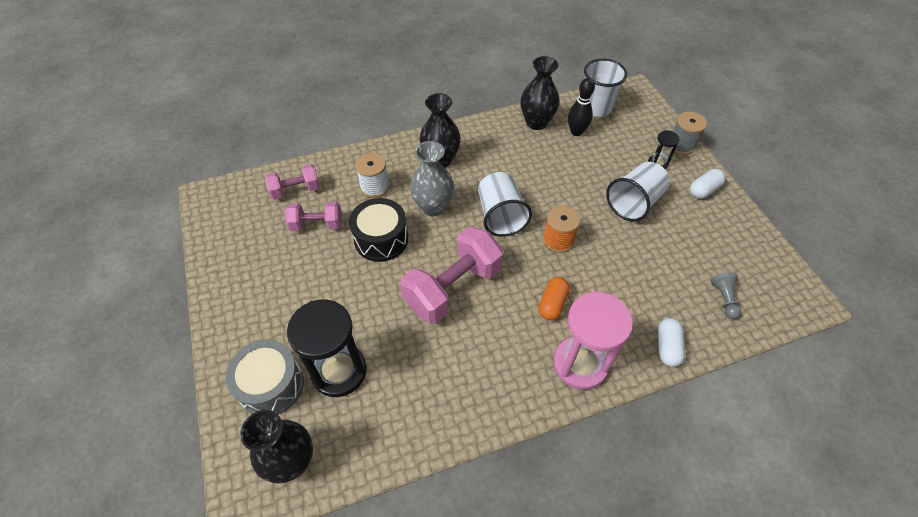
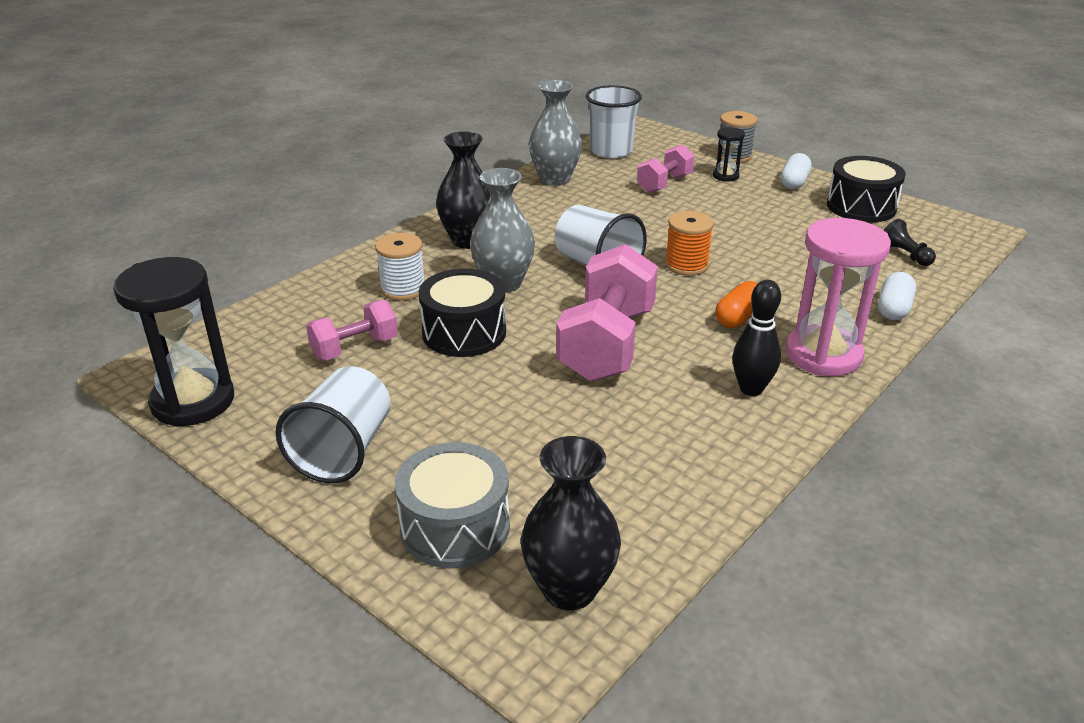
camera: 30 degrees left, 20 degrees down
pink dumbbell [265,164,320,200] -> pink dumbbell moved to [637,144,695,193]
black hourglass [287,300,367,397] -> black hourglass moved to [113,257,234,427]
black vase [520,56,560,130] -> grey vase [529,80,582,186]
orange capsule [539,277,570,320] -> orange capsule turned 45 degrees clockwise [715,281,758,328]
black bowling pin [568,78,595,136] -> black bowling pin moved to [732,280,781,396]
white cup [606,162,670,221] -> white cup moved to [275,366,391,483]
white capsule [658,318,685,367] -> white capsule turned 45 degrees clockwise [878,272,916,320]
grey pawn [711,273,741,319] -> black pawn [883,219,936,266]
none -> black drum [827,156,906,222]

